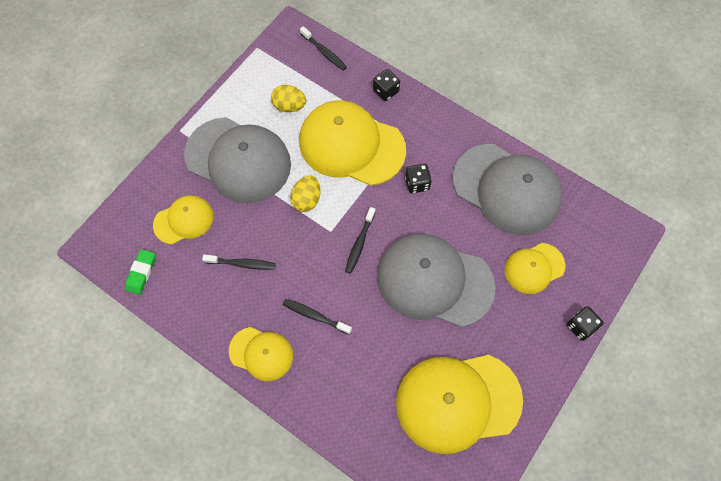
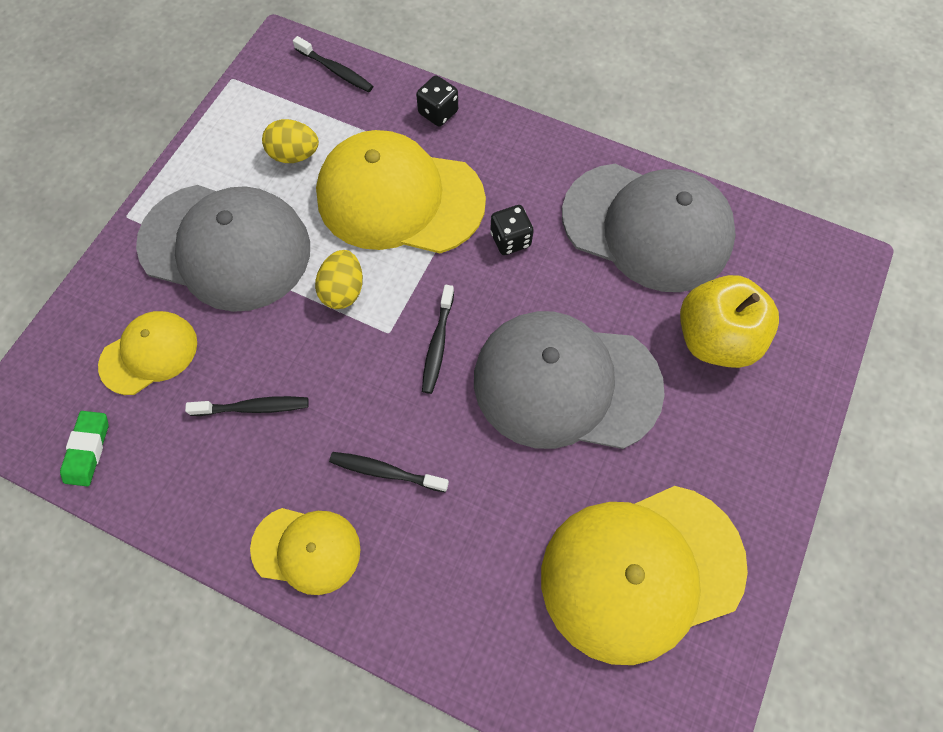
camera: 10 degrees left, 0 degrees up
yellow cap [505,243,565,294] -> yellow apple [680,275,779,368]
black dice [567,306,603,341] -> none

